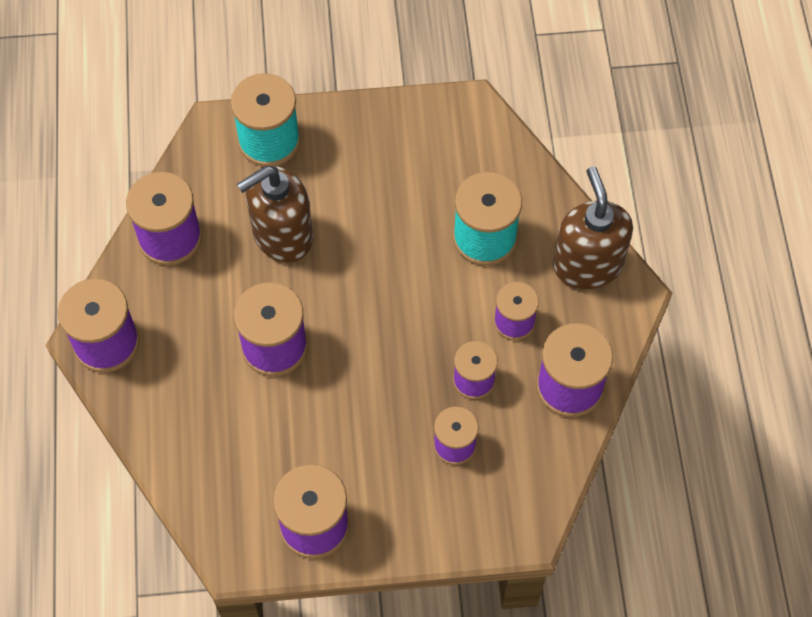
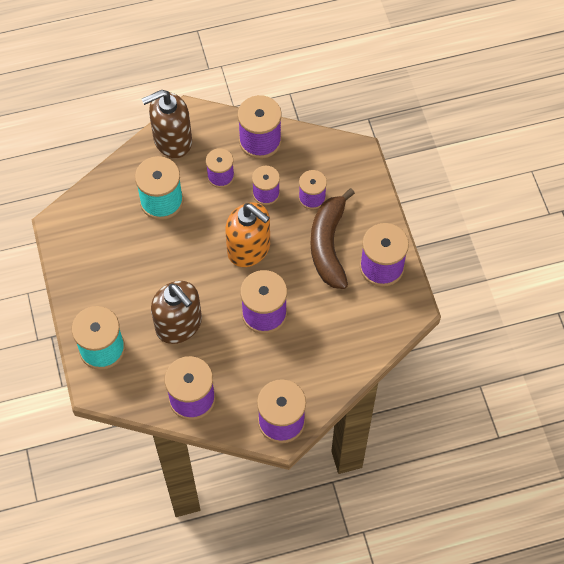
camera: 100 degrees left, 0 degrees up
none -> orange soap dispenser [225,203,270,267]
none -> brown banana [310,188,355,289]

